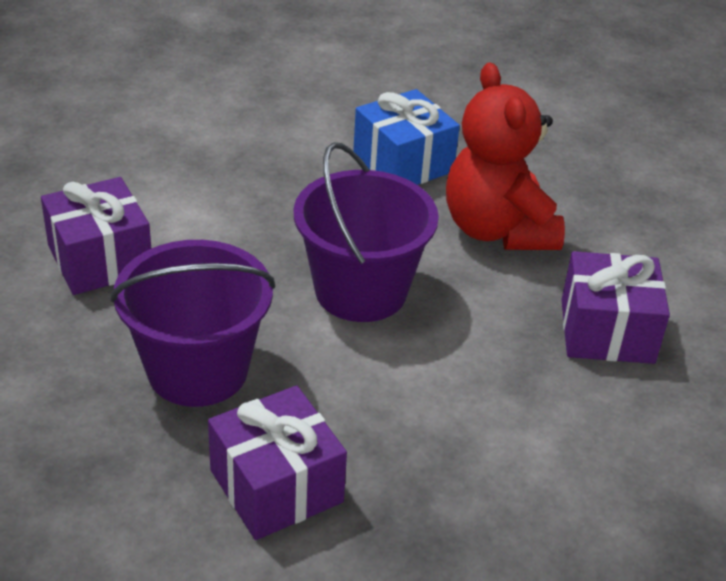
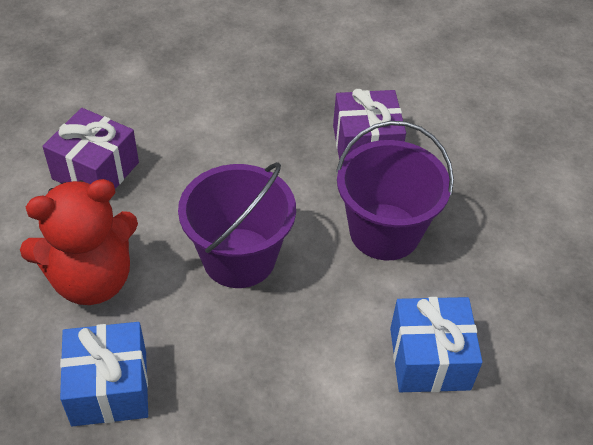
camera: 155 degrees left, 10 degrees up
purple gift [41,177,151,295] -> blue gift [390,297,482,392]
red teddy bear [446,62,565,250] -> red teddy bear turned 60 degrees clockwise [20,179,138,305]

